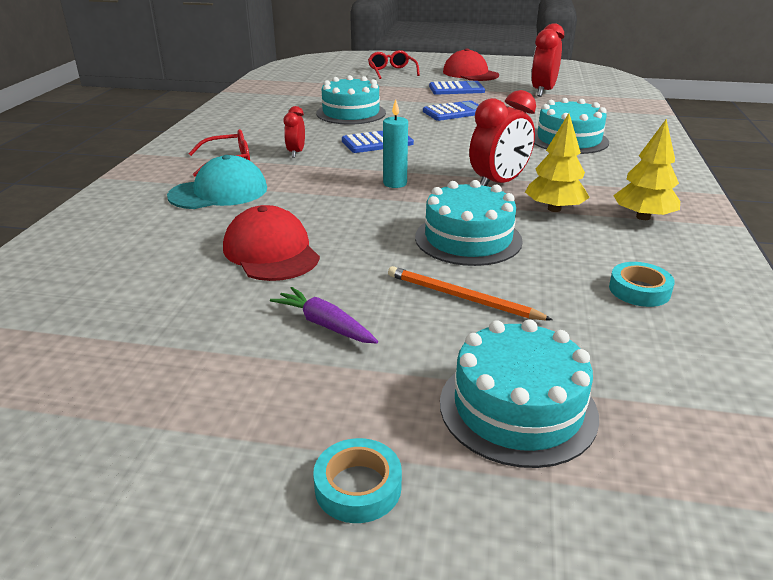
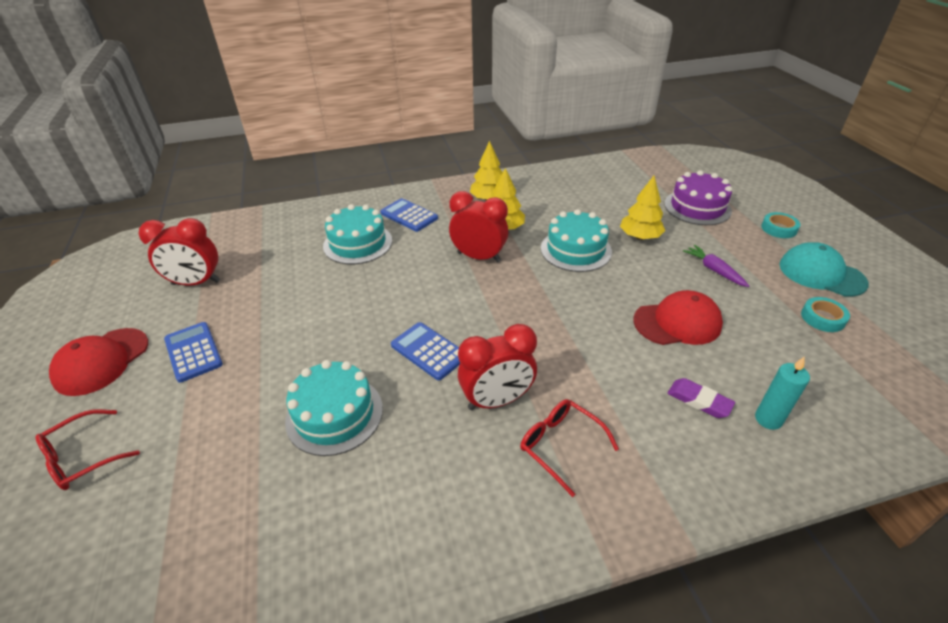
camera: 115 degrees left, 10 degrees up
turquoise cap [167,155,267,209] -> turquoise cap moved to [779,242,869,296]
red cap [223,205,320,281] -> red cap turned 135 degrees counterclockwise [633,290,723,345]
purple carrot [270,287,378,343] -> purple carrot turned 135 degrees clockwise [683,245,749,287]
red clock [284,106,305,158] -> red clock [458,324,537,410], size x1.82
turquoise candle [383,99,408,188] -> turquoise candle moved to [755,356,810,430]
orange pencil [388,266,553,320] -> yellow tree [620,176,665,240]
blue calculator [423,101,479,121] -> blue calculator moved to [380,198,438,232]
turquoise cake [440,319,599,468] -> purple cake [664,170,732,225]
turquoise tape [609,262,675,307] -> turquoise tape moved to [801,297,850,332]
none -> purple eraser [667,378,735,418]

